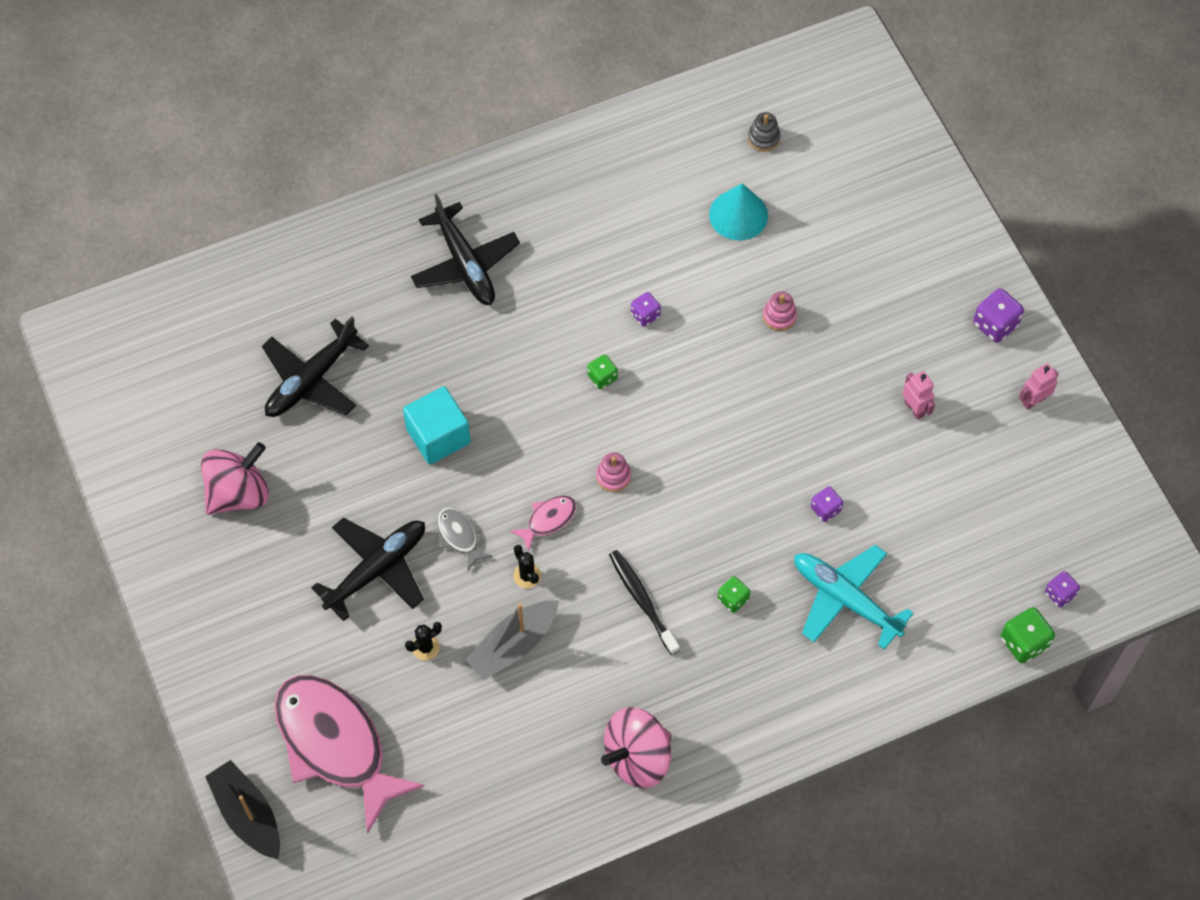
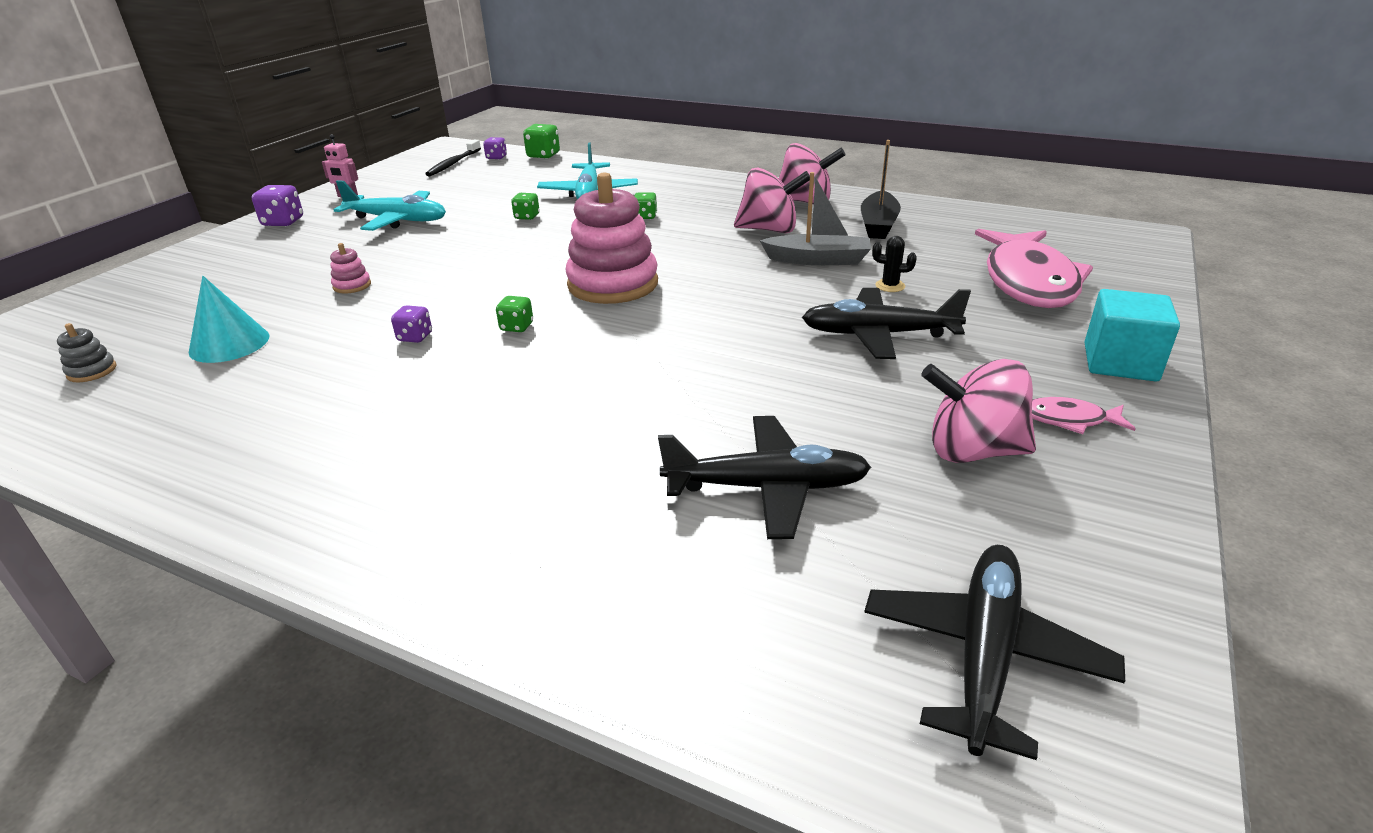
camera: 130 degrees left, 30 degrees down
black boat [205,760,280,859] -> black boat moved to [861,140,901,239]
turquoise cube [403,386,471,465] -> turquoise cube moved to [1085,289,1180,382]
black plane [411,194,520,305] -> black plane moved to [864,545,1125,760]
grey fish [437,507,493,572] -> none
pink fish [510,496,576,551] -> pink fish moved to [1032,397,1136,434]
black cactus [513,545,541,588] -> none
pink stacking toy [596,452,631,492] -> pink stacking toy [565,172,658,304], size x2.44
black toothbrush [609,550,680,655] -> black toothbrush moved to [425,140,481,176]
purple dice [811,486,843,522] -> green dice [511,193,540,220]
pink robot [902,371,935,420] -> turquoise plane [334,180,446,231]
none -> pink spinning top [734,168,810,233]

